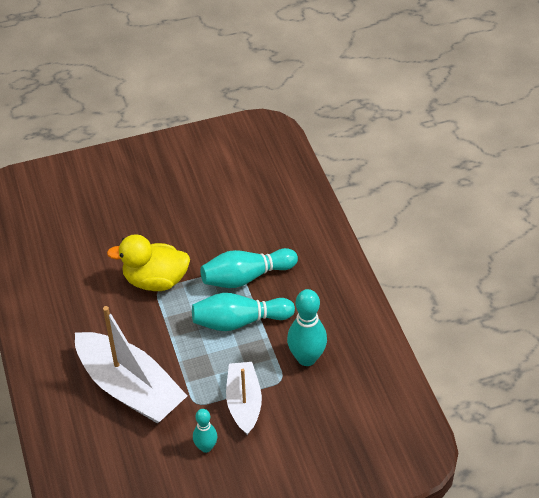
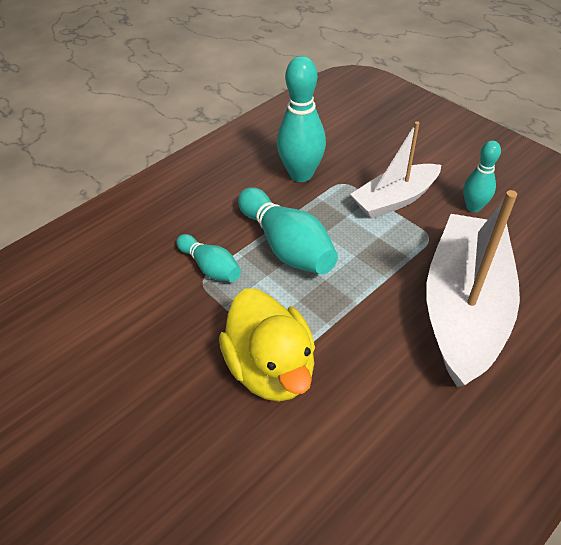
camera: 115 degrees left, 0 degrees up
turquoise bowling pin [200,248,298,288] -> turquoise bowling pin [176,234,241,282], size x0.59

